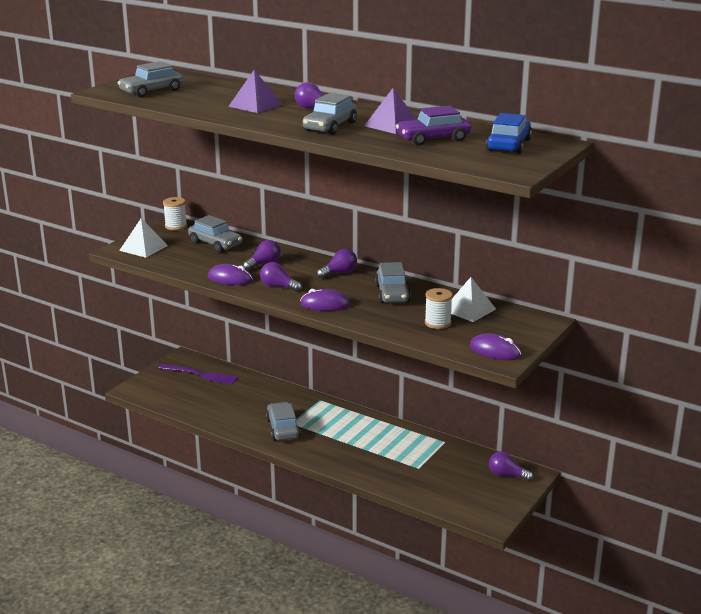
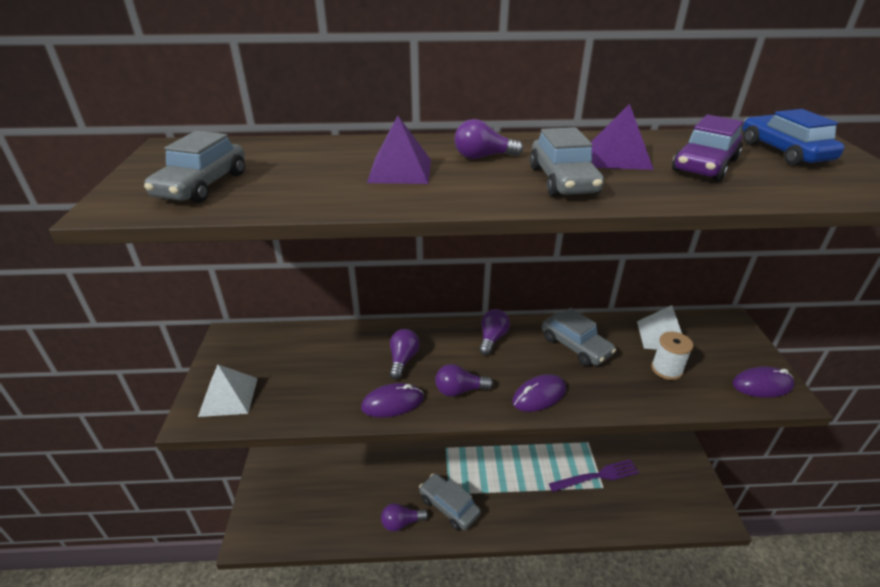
camera: 35 degrees left, 10 degrees up
purple fork [158,364,238,385] -> purple fork moved to [549,459,639,492]
white spool [163,197,187,230] -> none
grey car [188,215,242,252] -> none
purple light bulb [489,452,533,481] -> purple light bulb moved to [381,503,429,532]

